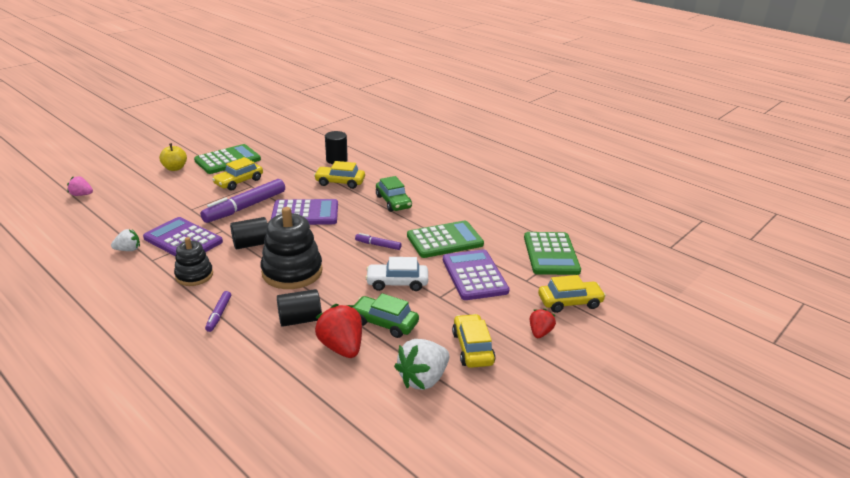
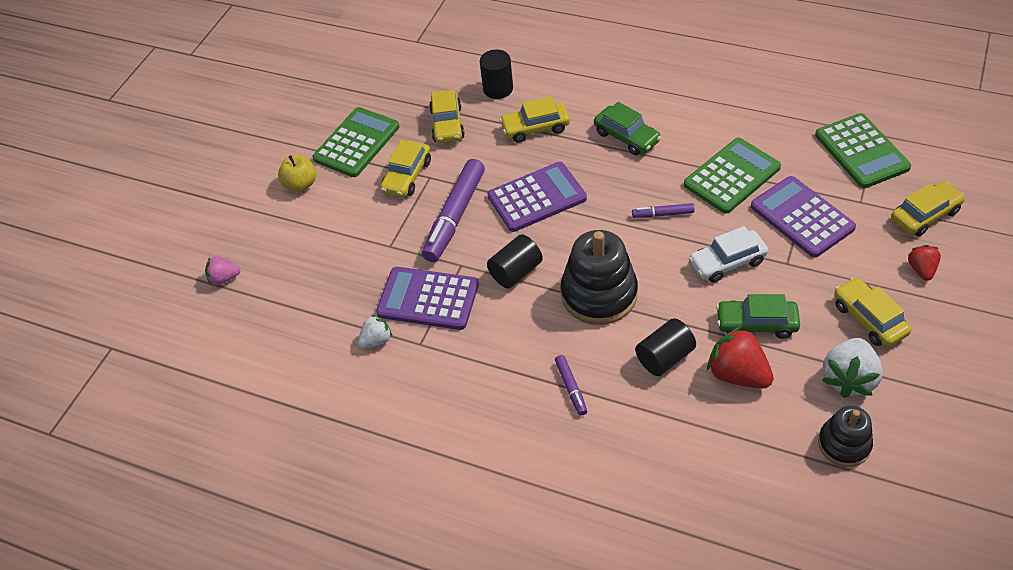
camera: 15 degrees left, 20 degrees up
black stacking toy [174,237,213,286] -> black stacking toy moved to [818,405,873,467]
none -> yellow car [429,89,465,143]

